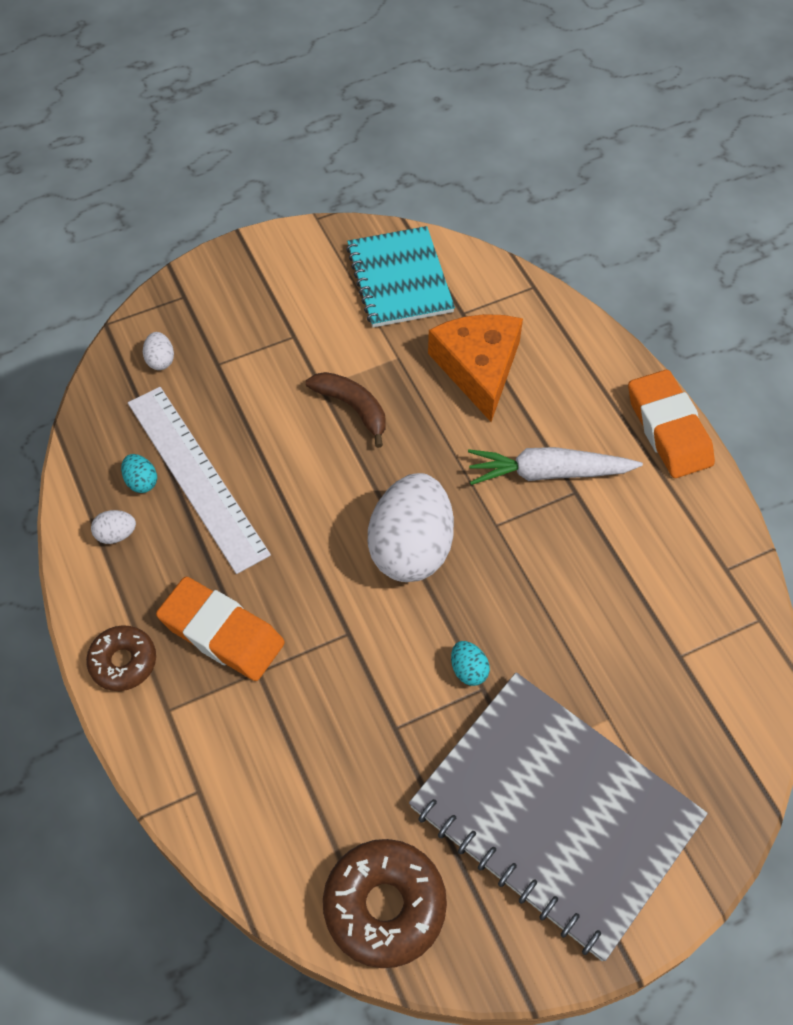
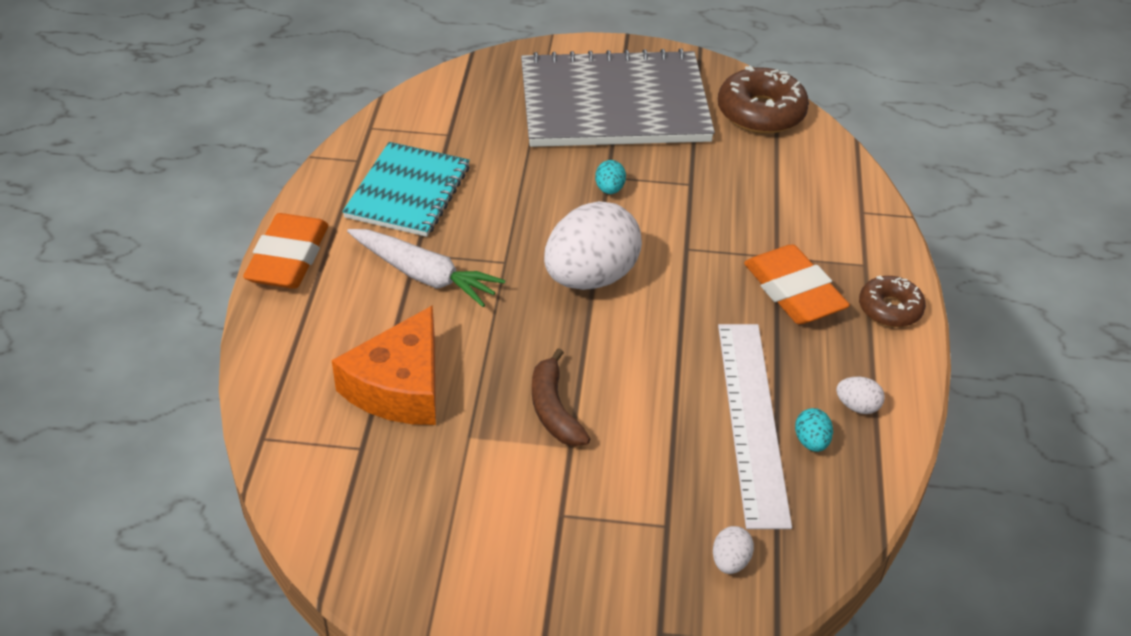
camera: 150 degrees left, 15 degrees down
turquoise notebook [346,226,455,327] -> turquoise notebook moved to [342,142,470,237]
grey notebook [409,672,708,961] -> grey notebook turned 75 degrees counterclockwise [521,48,715,147]

